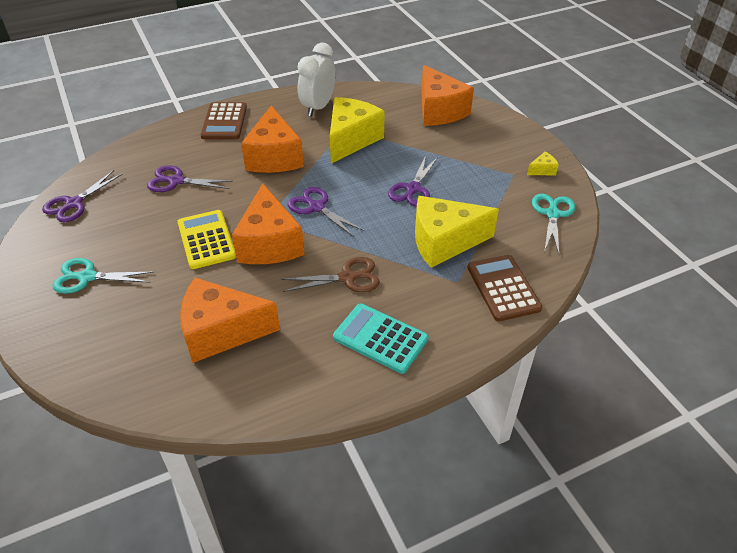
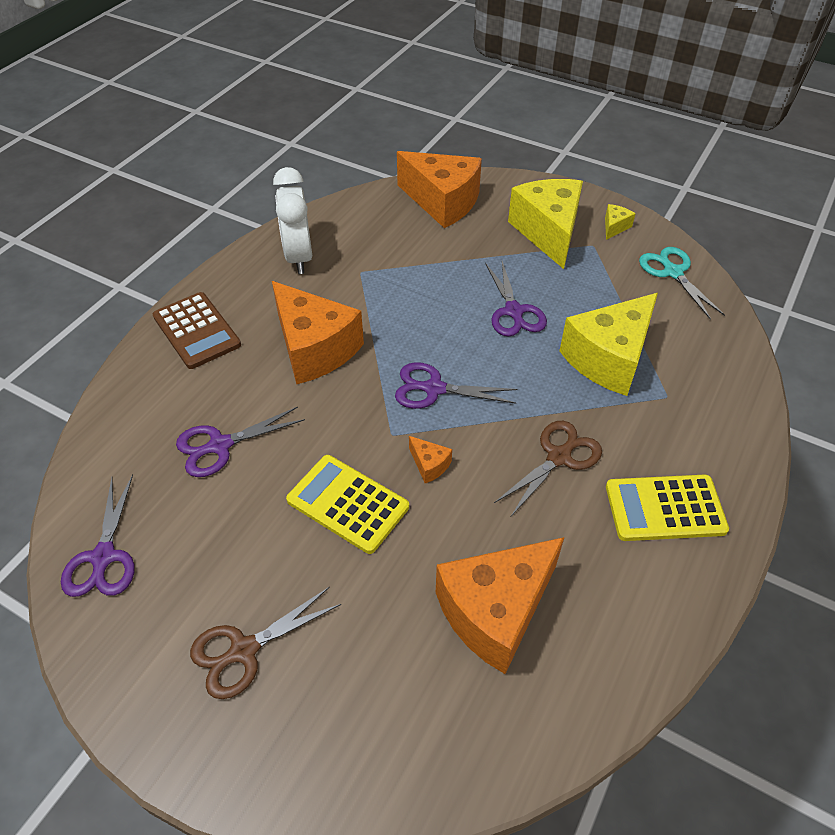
camera: 35 degrees left, 5 degrees up
turquoise scissors [53,258,154,294] -> brown scissors [190,587,341,699]
orange cheese [232,183,305,264] -> orange cheese [409,436,452,483], size x0.41
yellow cheese [330,97,385,164] -> yellow cheese moved to [508,179,583,269]
turquoise calculator [333,303,429,374] -> yellow calculator [606,475,729,541]
brown calculator [467,255,542,321] -> none

